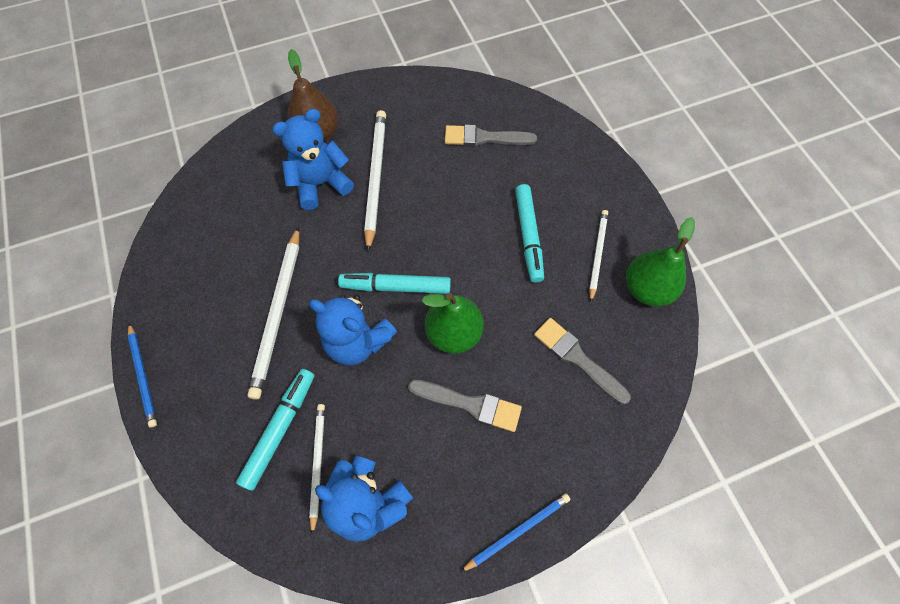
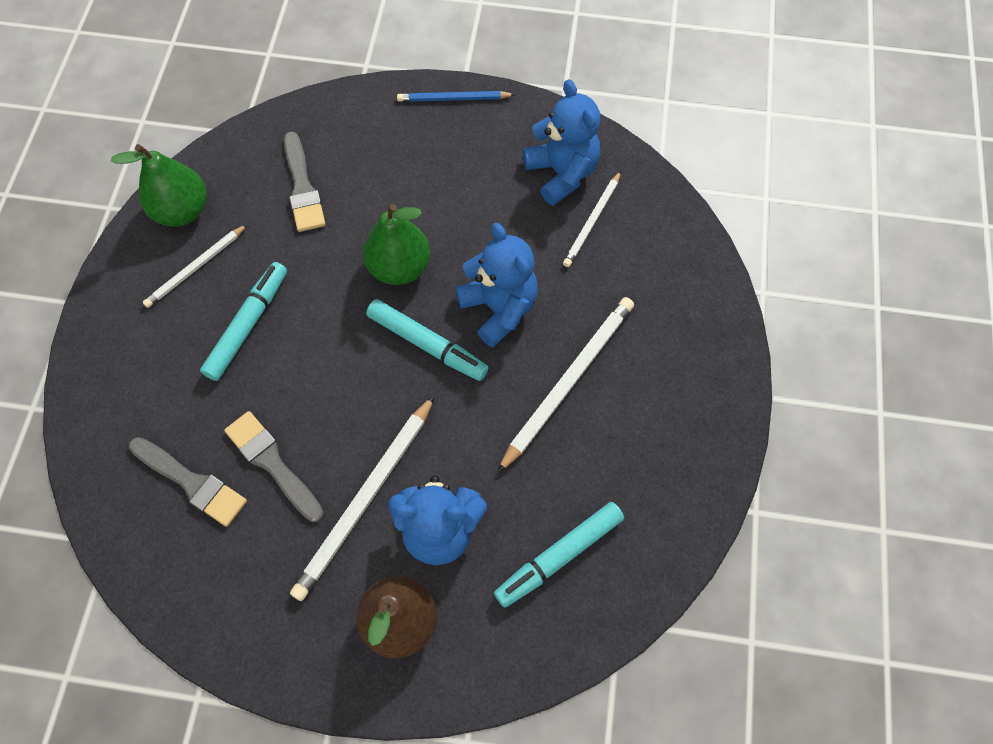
camera: 150 degrees left, 0 degrees up
blue pencil [128,323,157,428] -> none
turquoise marker [236,369,314,491] -> turquoise marker moved to [494,502,624,608]
grey brush [408,380,522,432] -> grey brush moved to [224,411,324,522]

